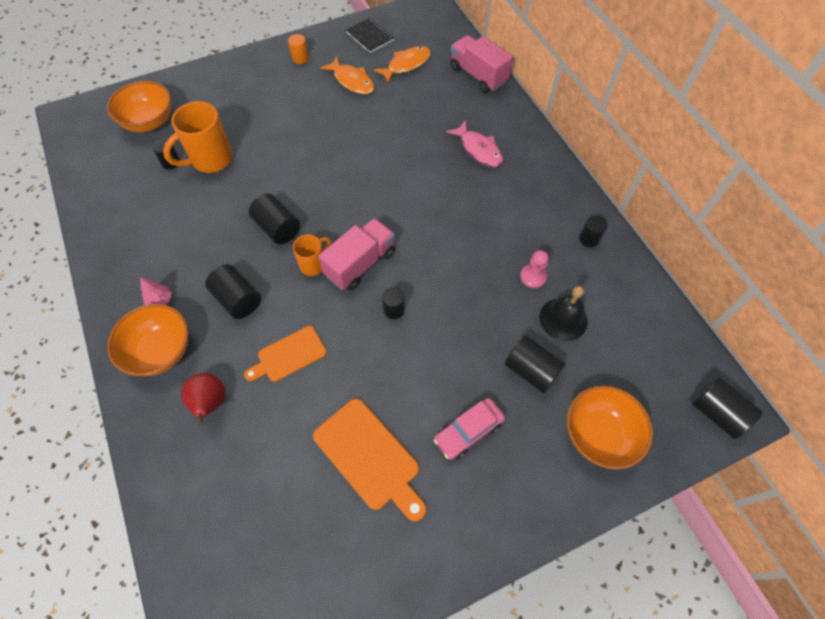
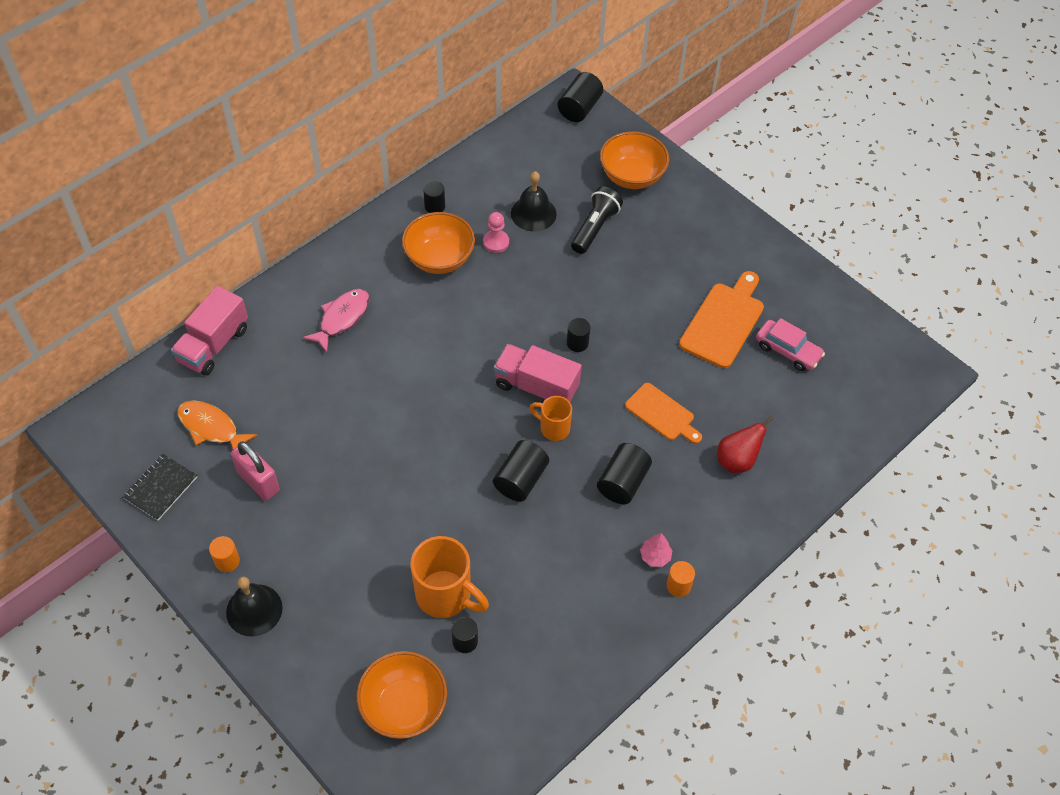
camera: 110 degrees left, 5 degrees down
orange bowl [107,304,188,376] -> orange bowl moved to [402,212,475,274]
orange fish [320,56,374,94] -> pink padlock [231,442,280,501]
pink car [433,398,505,460] -> pink car moved to [756,318,825,371]
black cylinder [504,335,566,393] -> black flashlight [571,187,623,254]
none -> black bell [226,577,283,636]
none -> orange cylinder [666,561,695,597]

